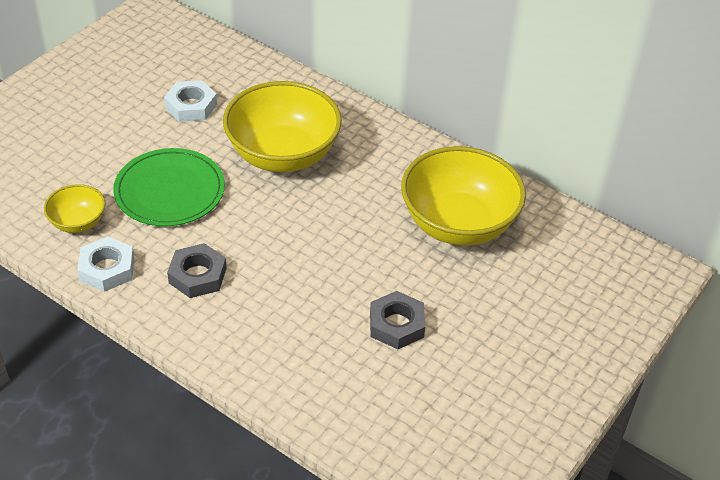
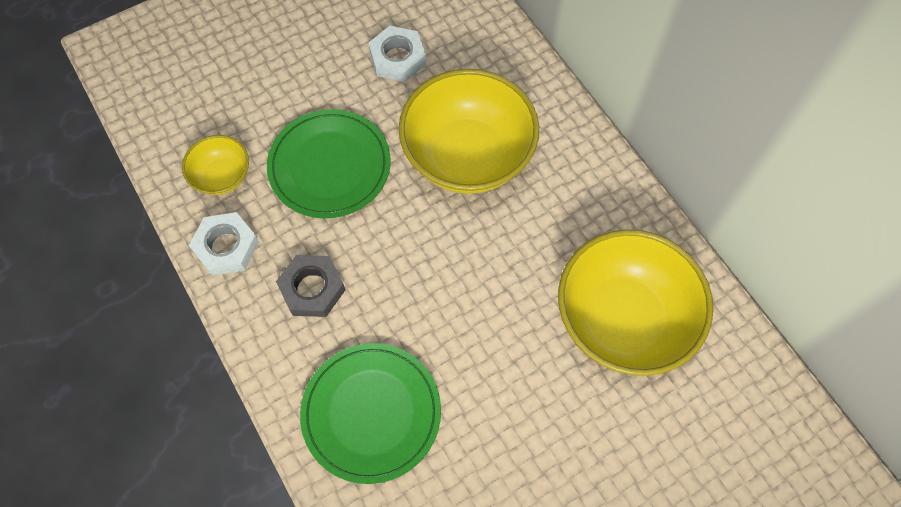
camera: 25 degrees right, 20 degrees up
grey nut [370,291,425,349] -> none
none -> green plate [300,343,441,484]

